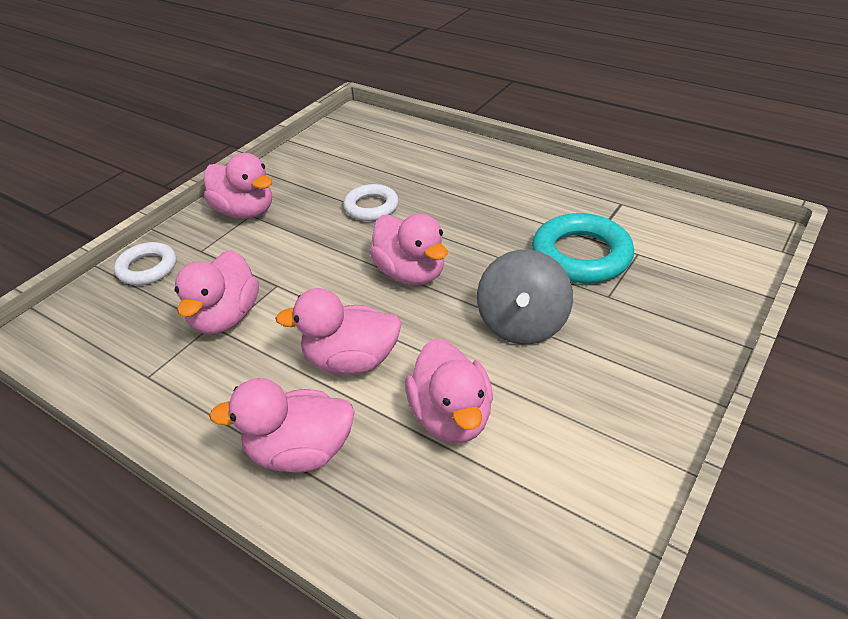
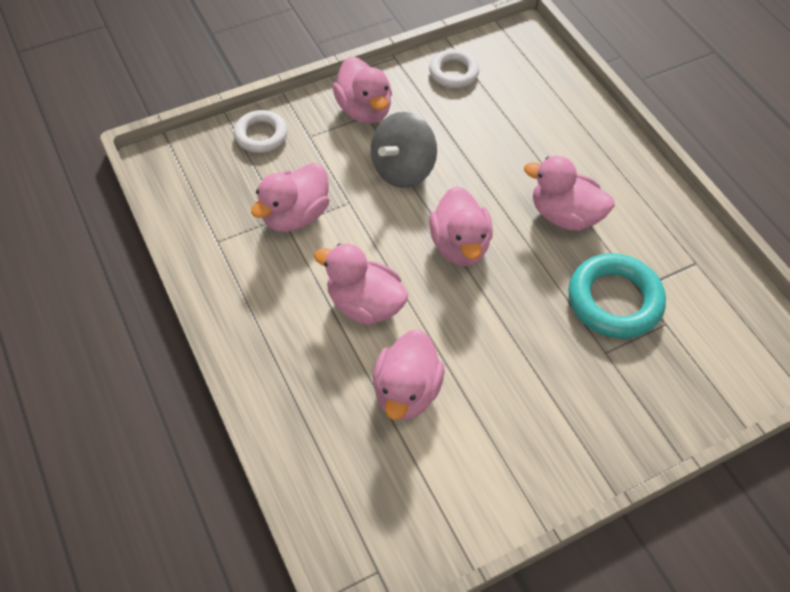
camera: 25 degrees right, 15 degrees up
pink duck [209,378,355,473] -> pink duck moved to [524,156,614,231]
white ring [343,184,399,221] -> white ring moved to [429,49,479,88]
grey spinning top [477,249,573,344] -> grey spinning top moved to [371,112,437,188]

